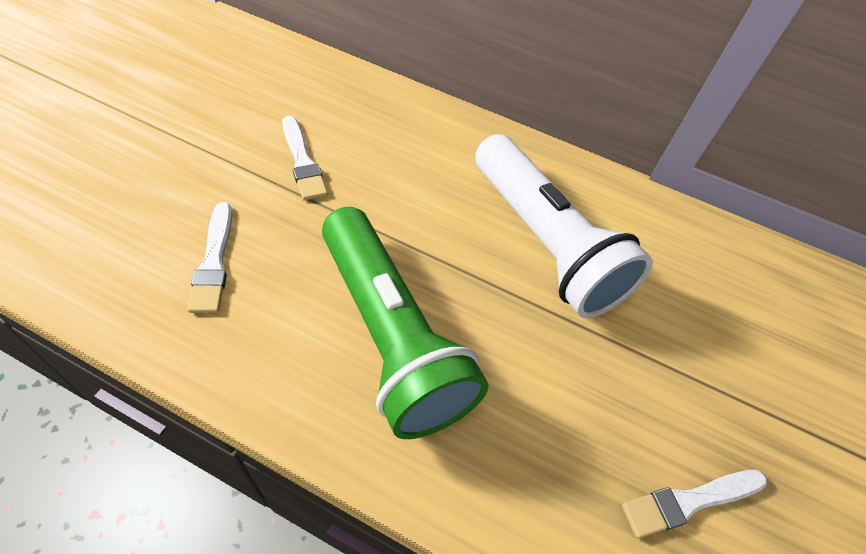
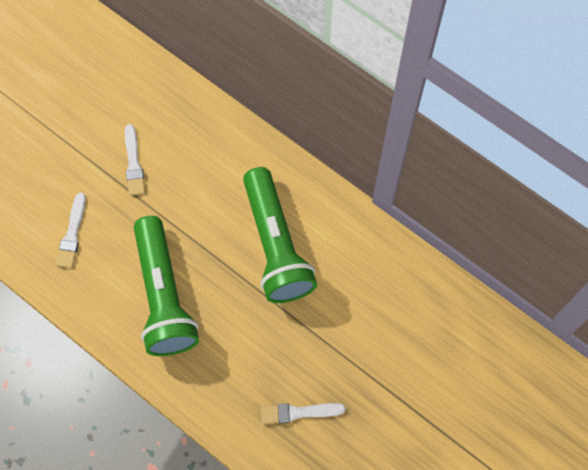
camera: 20 degrees right, 15 degrees up
white flashlight [475,134,653,318] -> green flashlight [243,167,317,303]

